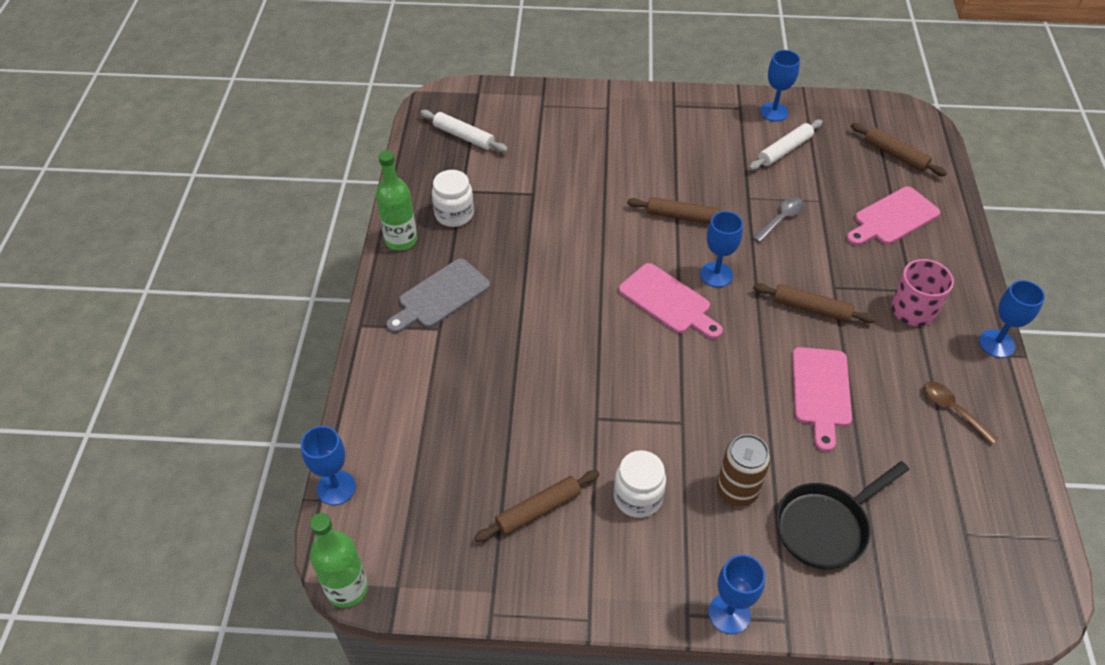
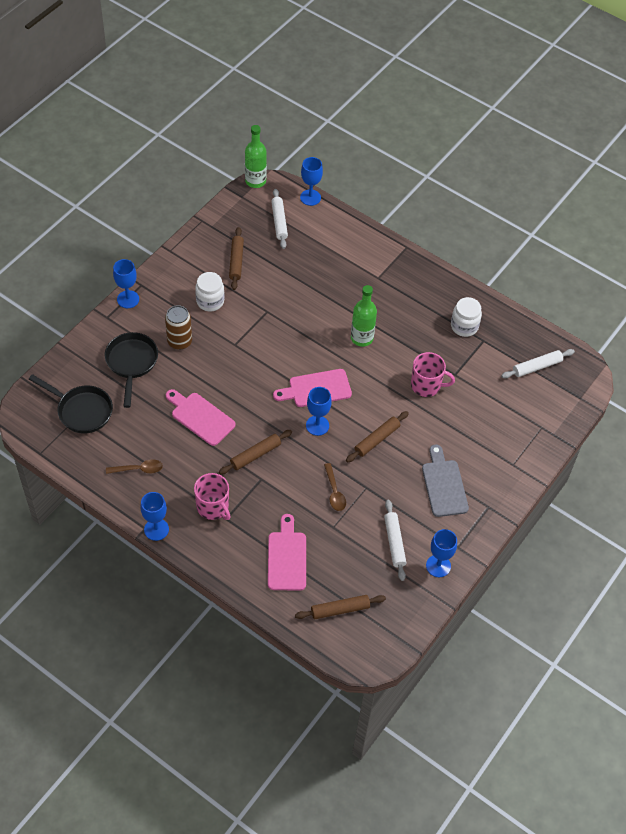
camera: 120 degrees right, 5 degrees up
green bottle [376,151,417,250] -> green bottle moved to [351,285,377,347]
grey cutting board [386,259,490,333] -> grey cutting board moved to [422,445,469,517]
grey spoon [753,197,804,243] -> brown spoon [324,463,346,511]
none -> black pan [29,374,113,434]
none -> white rolling pin [271,189,288,249]
none -> pink mug [411,352,455,397]

